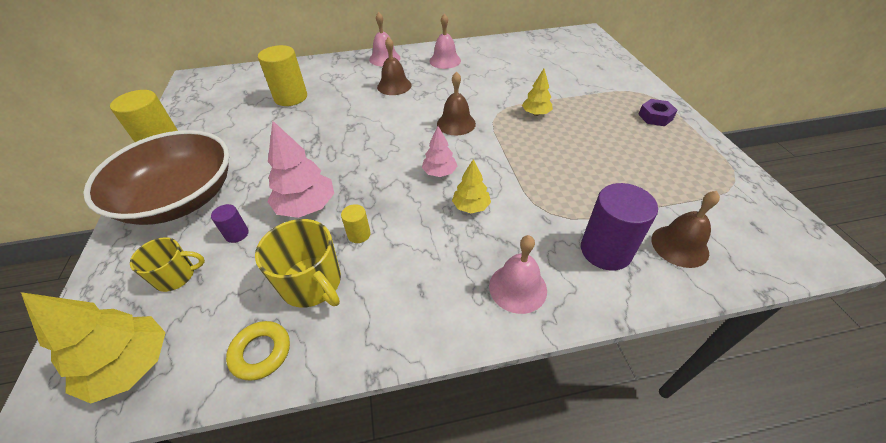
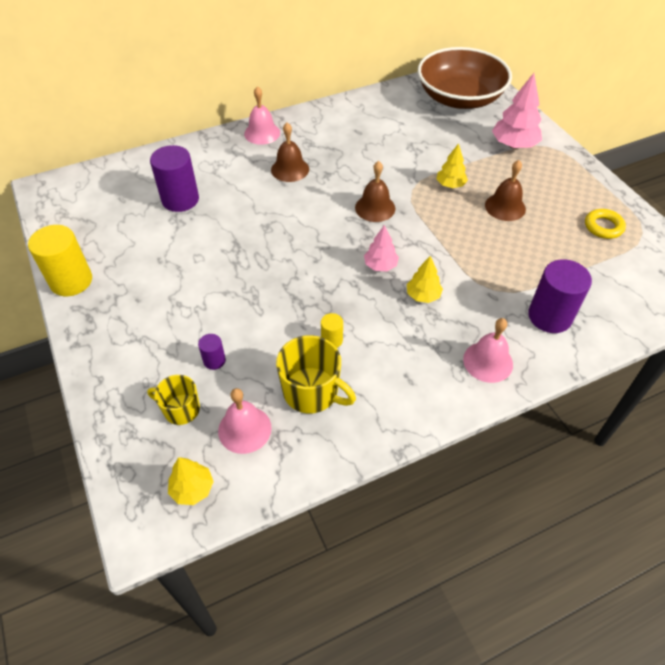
camera: 15 degrees left, 5 degrees up
yellow tree [21,292,166,403] -> yellow tree [168,457,214,505], size x0.60
brown bowl [83,130,230,225] -> brown bowl moved to [418,47,512,109]
yellow mug [130,237,205,292] -> yellow mug turned 135 degrees counterclockwise [147,375,200,425]
yellow ring [226,321,290,381] -> yellow ring moved to [585,209,626,239]
yellow cylinder [258,45,307,106] -> purple cylinder [150,145,199,212]
pink tree [267,121,334,218] -> pink tree moved to [492,73,542,149]
pink bell [429,13,461,69] -> pink bell moved to [218,388,272,454]
purple nut [638,99,678,126] -> none
brown bell [651,191,720,268] -> brown bell moved to [485,160,526,221]

